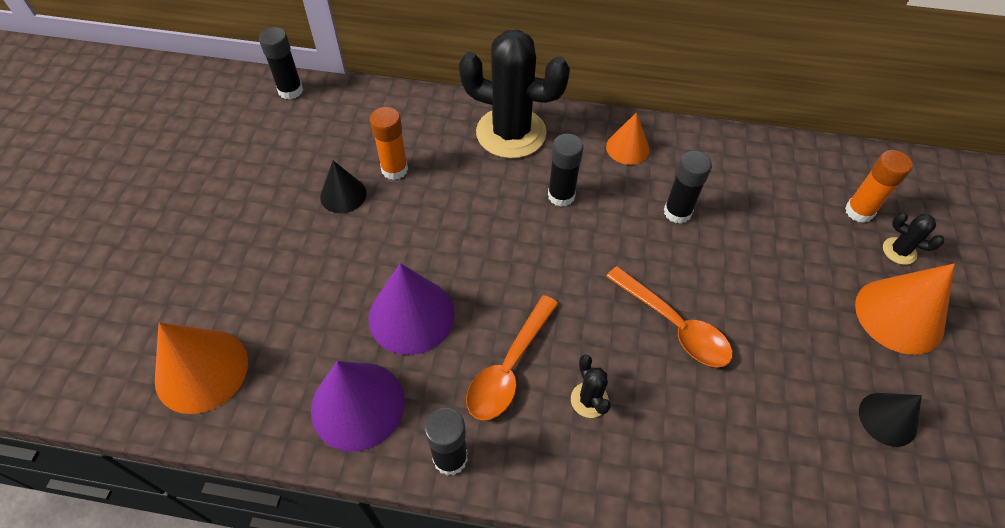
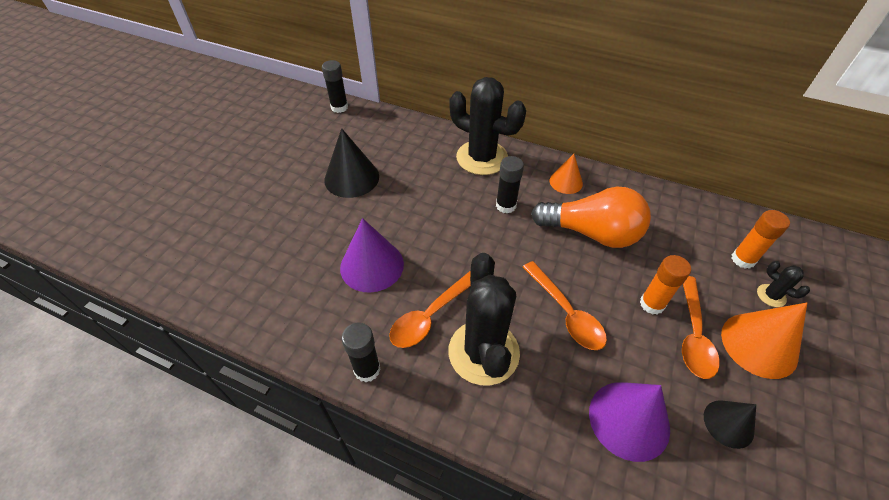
camera: 15 degrees right, 5 degrees down
orange cone [155,323,248,414] -> none
purple cone [311,361,405,452] -> purple cone moved to [589,382,670,462]
black cone [320,161,367,213] -> black cone [324,128,379,198], size x1.66
orange glue stick [370,107,408,180] -> orange glue stick moved to [640,255,691,315]
black cactus [571,354,611,418] -> black cactus [448,253,520,385], size x2.39
black glue stick [664,151,712,224] -> orange light bulb [531,187,651,248]
none -> orange spoon [682,276,720,379]

